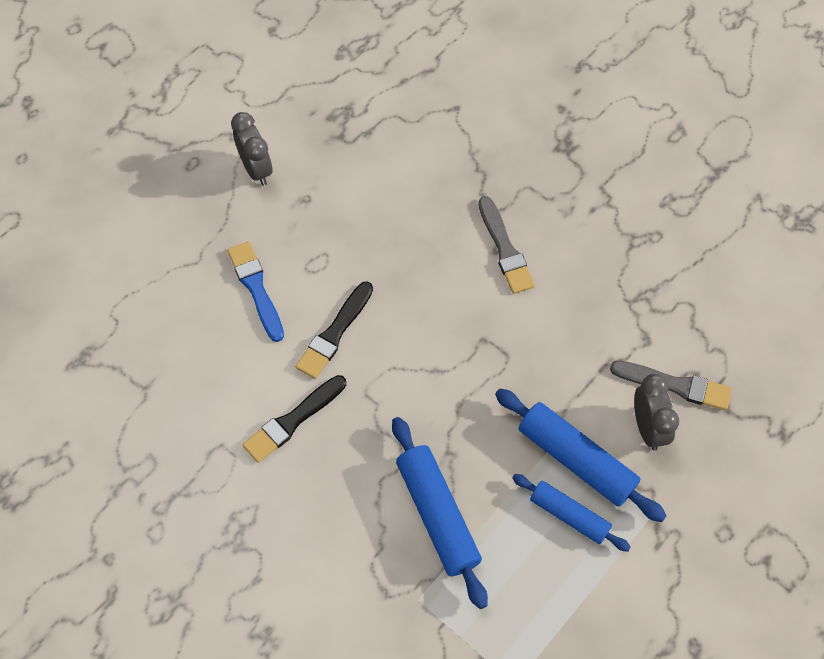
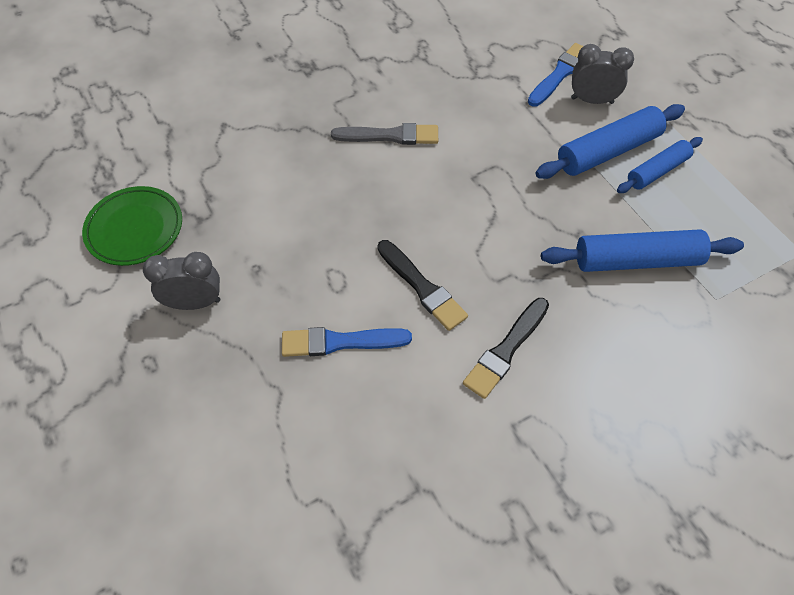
camera: 70 degrees left, 5 degrees down
black brush [242,375,346,463] -> black brush turned 60 degrees clockwise [463,298,549,399]
grey brush [610,361,732,410] -> blue brush [528,43,583,106]
none -> green plate [82,186,182,266]

